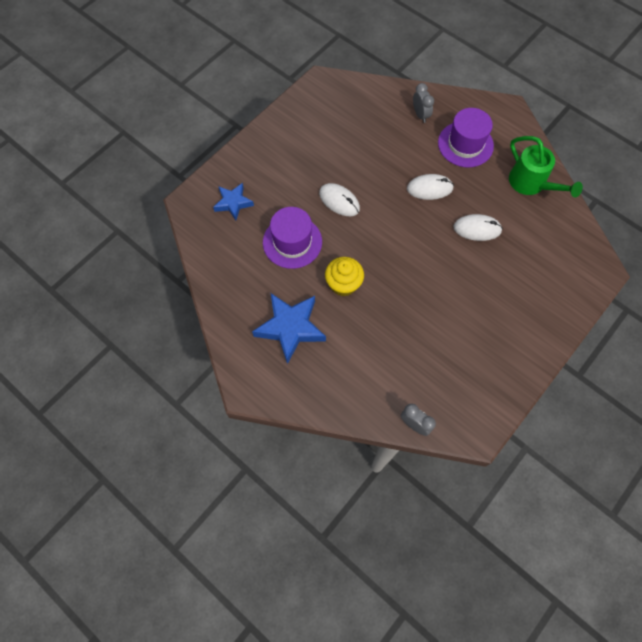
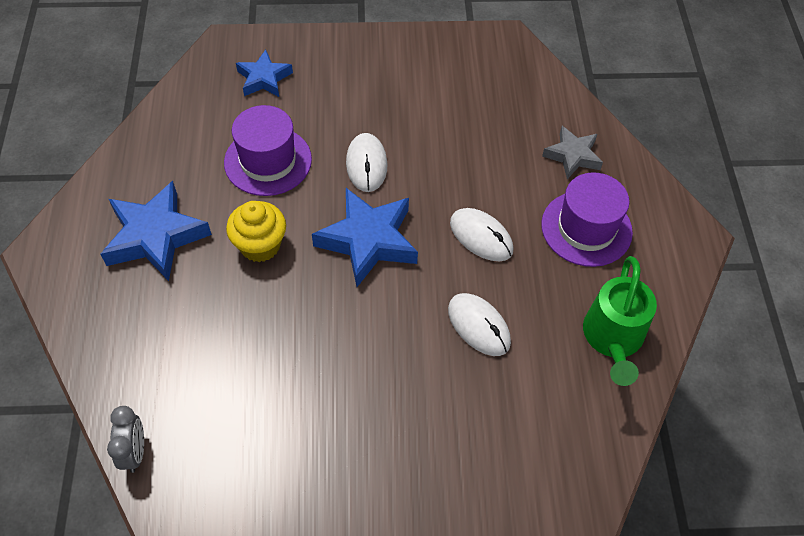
camera: 45 degrees right, 10 degrees down
grey clock [413,83,434,123] -> grey star [542,126,603,179]
none -> blue star [312,188,418,287]

